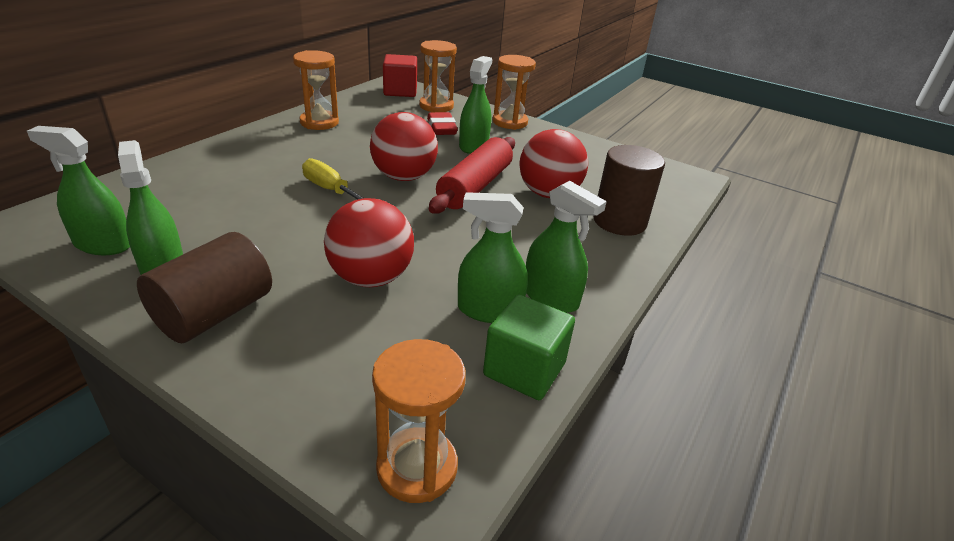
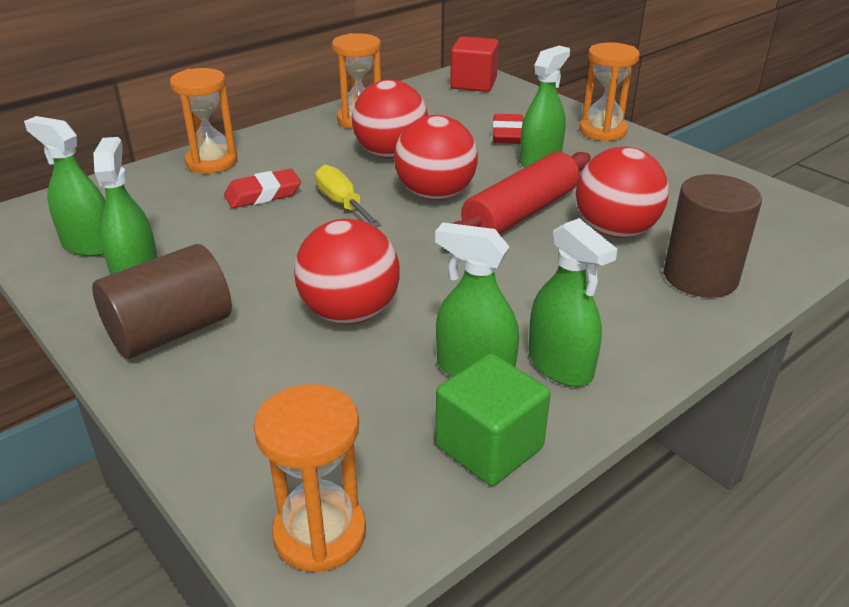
camera: 20 degrees right, 0 degrees up
orange hourglass [419,40,457,112] -> orange hourglass moved to [170,68,237,173]
none -> red eraser [224,169,301,208]
none -> red ball [352,80,428,158]

